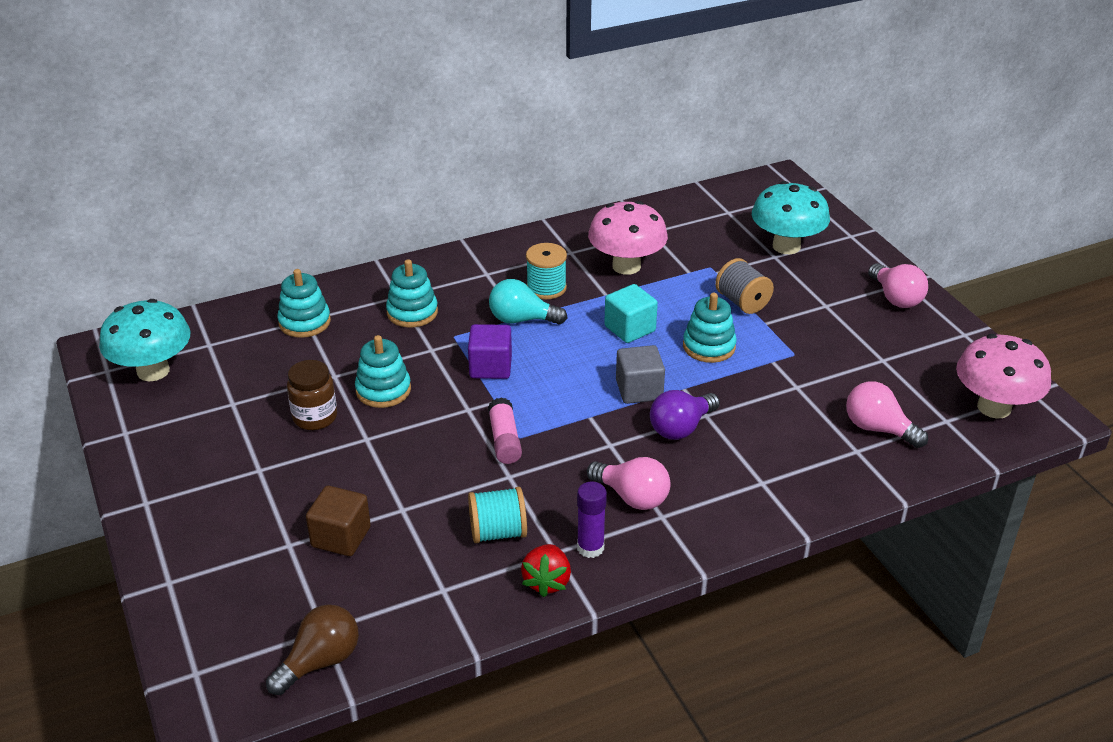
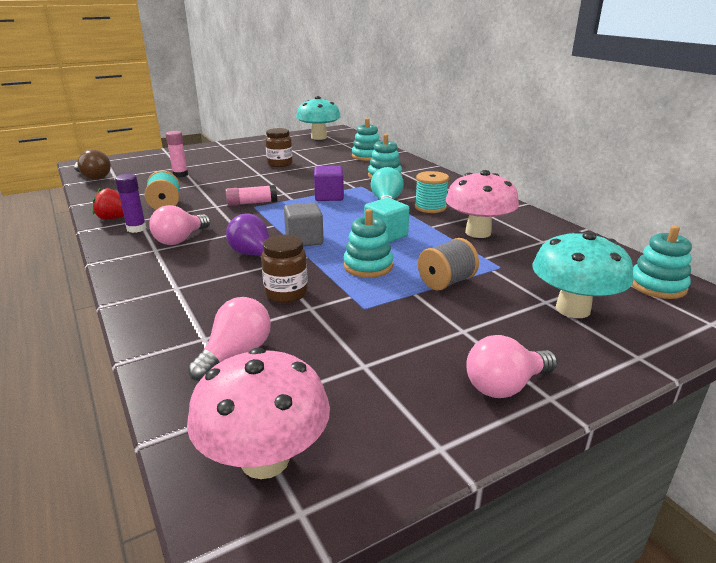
camera: 85 degrees right, 10 degrees down
brown cube [306,486,371,556] -> pink glue stick [166,131,188,178]
turquoise stacking toy [355,335,411,408] -> turquoise stacking toy moved to [632,225,692,299]
none -> brown jar [261,235,308,303]

